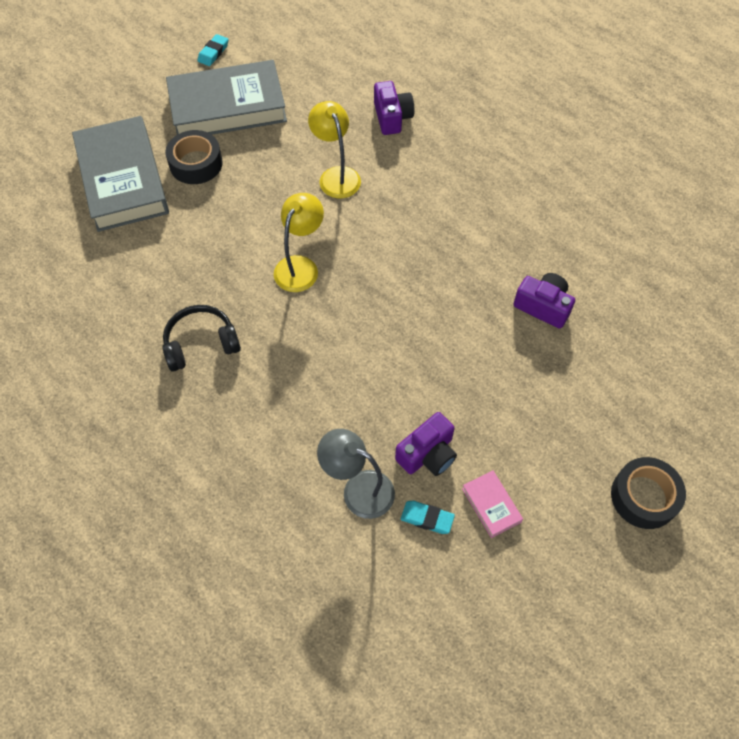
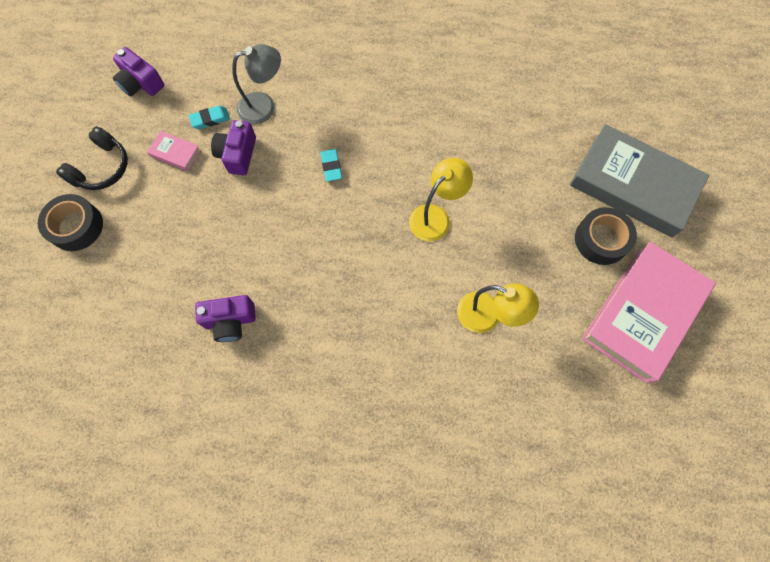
camera: 140 degrees right, 10 degrees up
black headphones [163,305,241,372] -> black headphones moved to [56,126,128,190]
grey book [166,60,287,135] -> pink book [582,242,716,384]
turquoise eraser [198,34,229,66] -> turquoise eraser moved to [320,149,342,182]
yellow lamp [274,193,324,292] -> yellow lamp turned 120 degrees counterclockwise [409,158,473,241]
purple camera [374,81,414,135] -> purple camera moved to [113,47,164,96]

